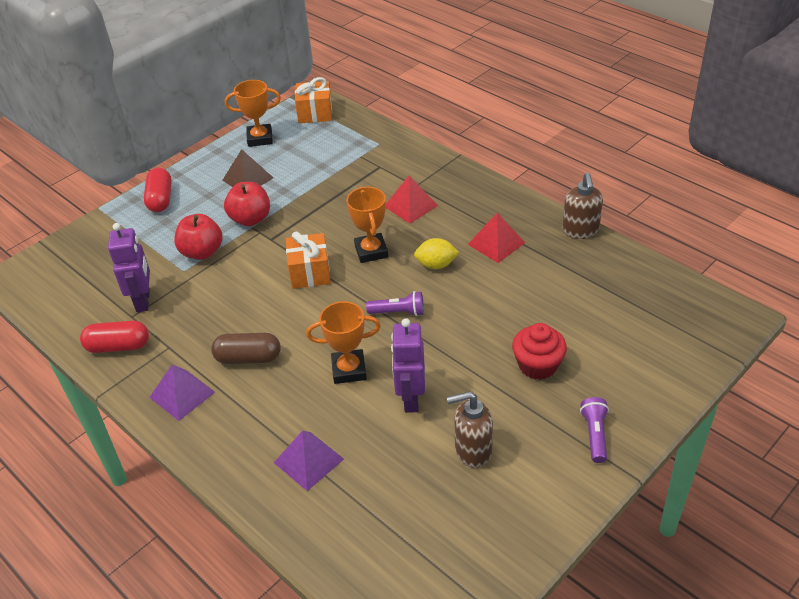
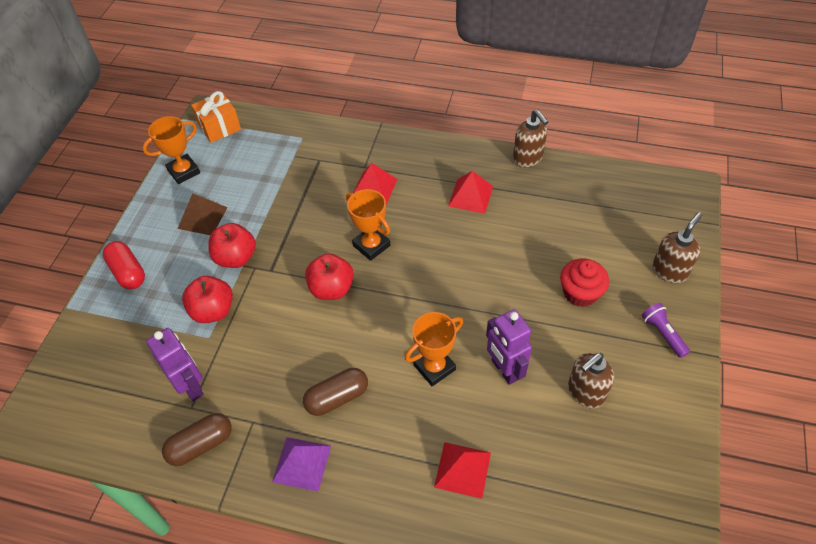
camera: 30 degrees left, 10 degrees up
red capsule [80,321,149,353] -> brown capsule [162,413,232,466]
purple pyramid [274,431,344,491] -> red pyramid [434,442,491,499]
orange gift [286,232,331,289] -> red apple [305,253,354,300]
purple flashlight [366,291,424,316] -> none
yellow lemon [414,238,459,269] -> none
none -> brown soap dispenser [652,212,702,283]

